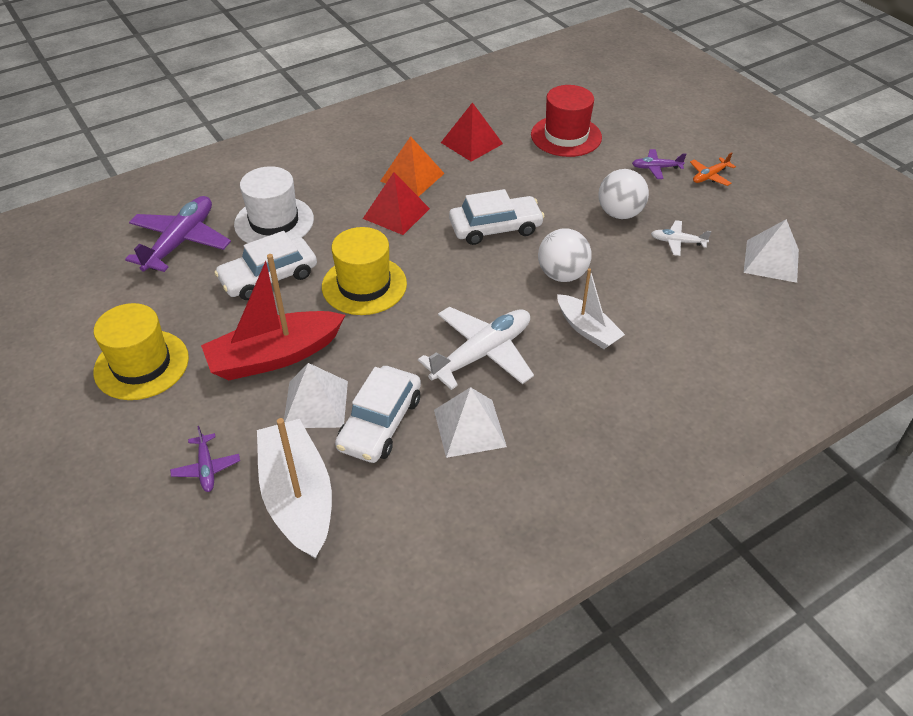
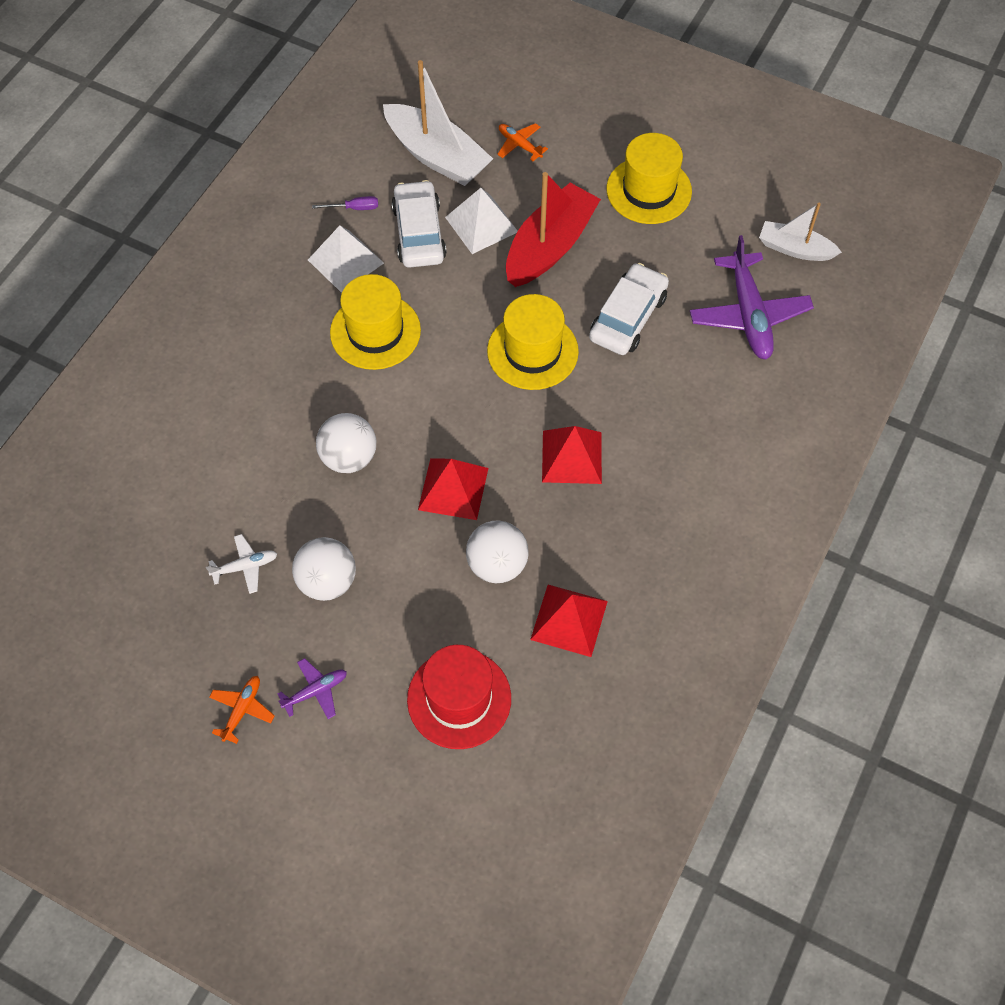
camera: 150 degrees right, 15 degrees up
purple plane [170,426,240,492] -> orange plane [497,123,548,161]
white hat [234,166,314,243] -> none
orange pyramid [381,136,445,197] -> none
white plane [418,307,534,390] -> yellow hat [330,274,421,370]
white car [449,189,545,245] -> red pyramid [418,458,488,520]
white boat [557,268,625,349] -> white boat moved to [759,203,842,261]
white pyramid [744,219,799,283] -> none
none -> purple screwdriver [312,196,378,210]
none -> white ball [466,520,529,583]

